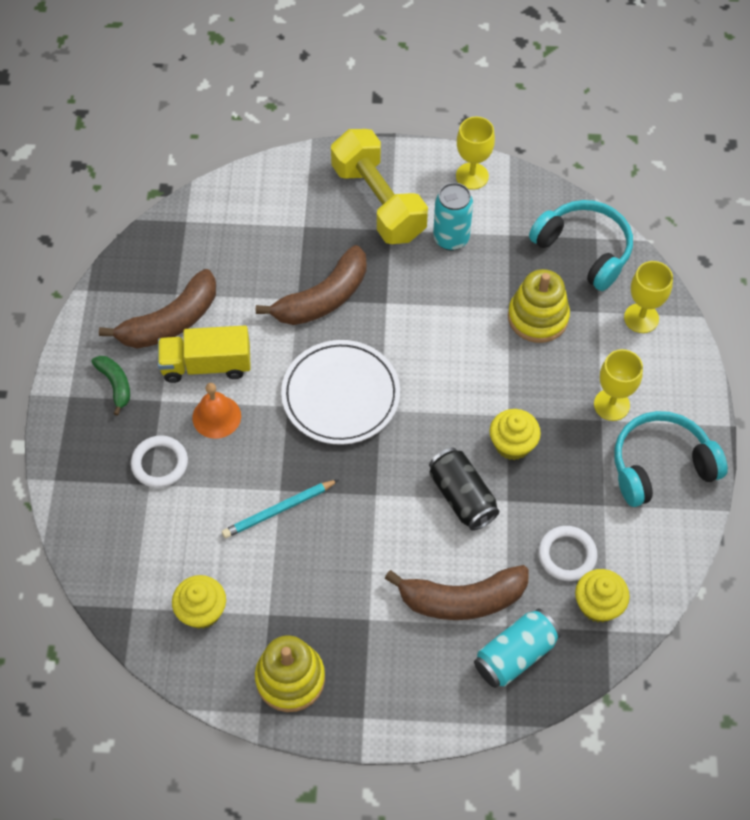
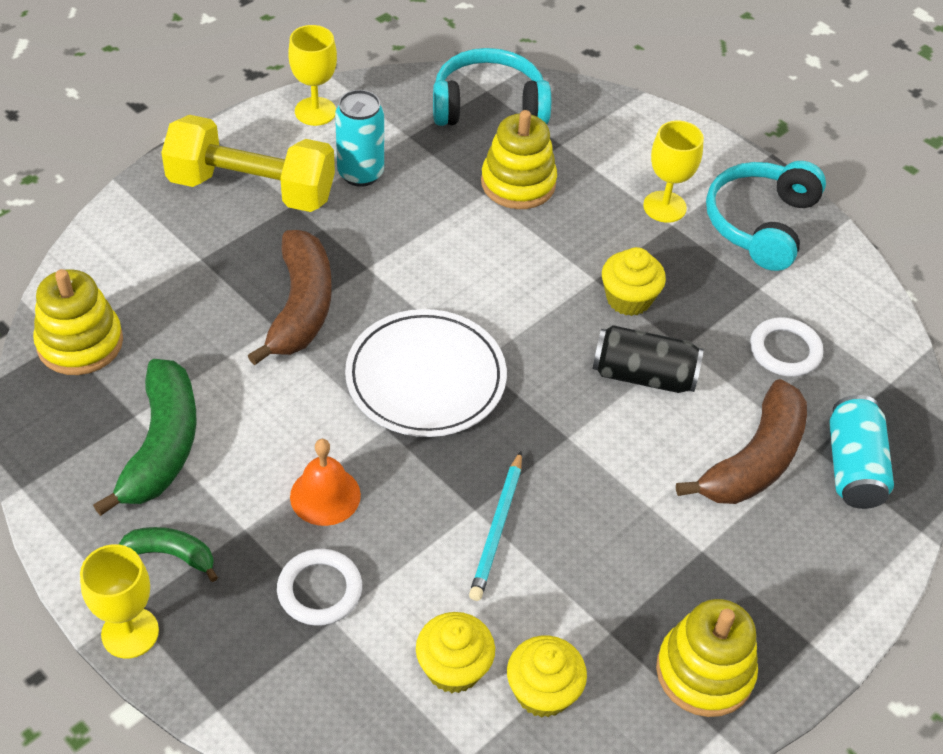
camera: 50 degrees left, 10 degrees down
brown banana [99,269,216,348] -> green banana [93,359,197,516]
yellow truck [158,325,251,383] -> none
yellow cupcake [575,569,630,622] -> yellow cupcake moved to [416,612,495,693]
yellow goblet [624,261,673,333] -> yellow goblet moved to [80,544,159,658]
none -> yellow stacking toy [33,269,123,375]

